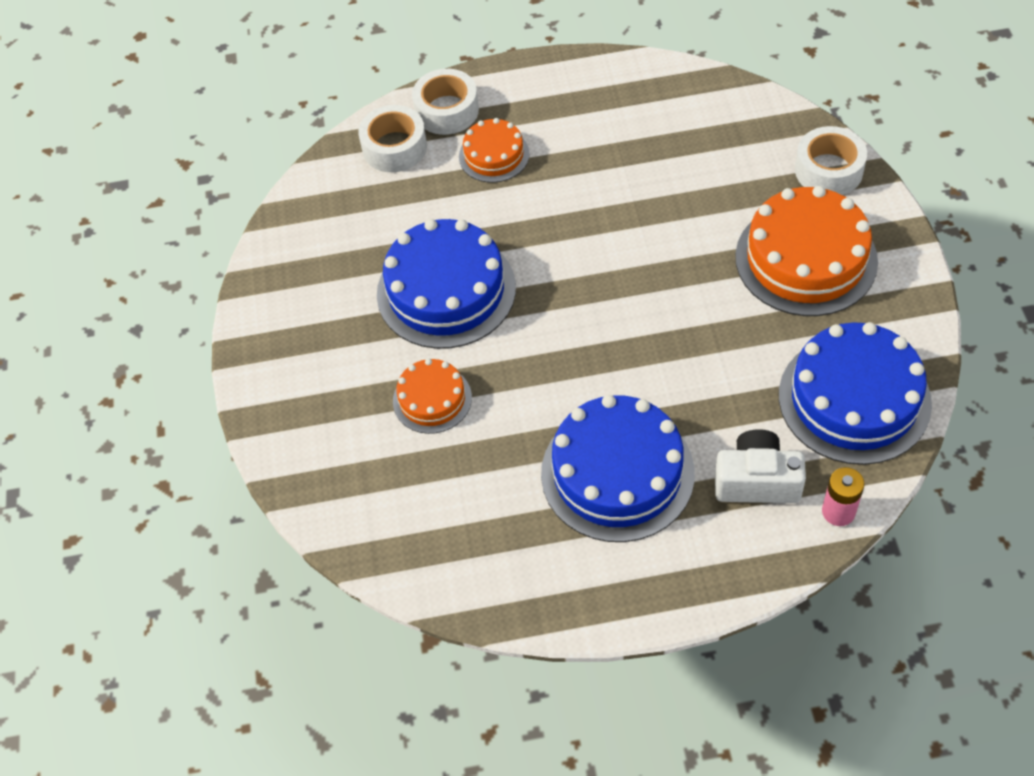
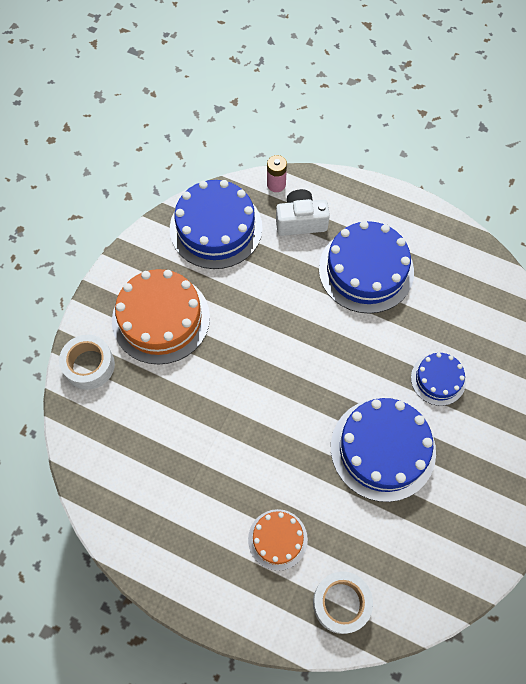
camera: 150 degrees left, 10 degrees up
orange cake [393,358,472,434] -> blue cake [411,353,466,406]
white tape [412,69,479,135] -> none
white camera [715,429,806,503] -> white camera turned 135 degrees clockwise [276,189,330,236]

